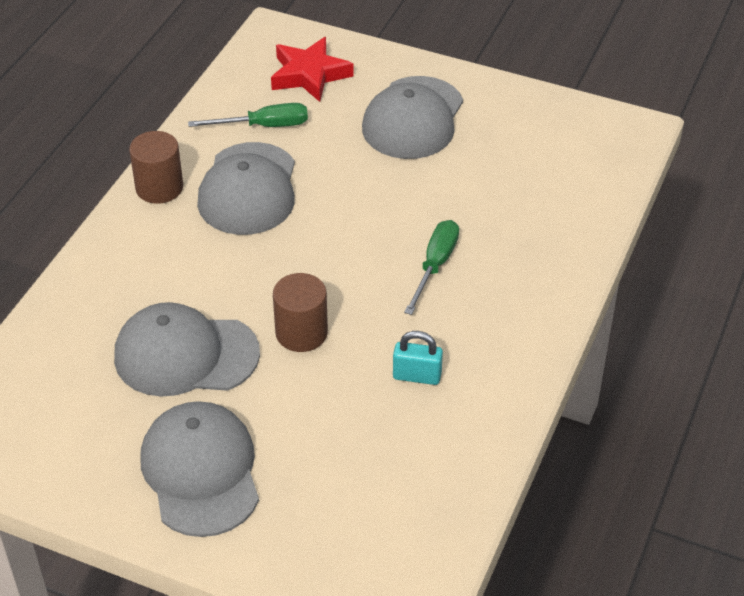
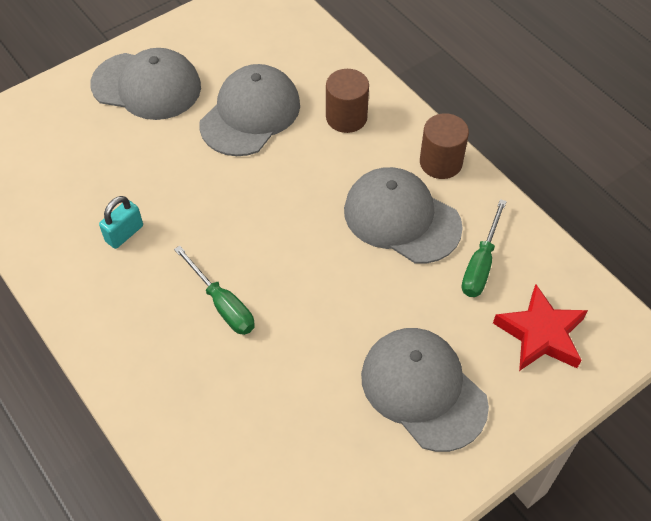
camera: 120 degrees right, 10 degrees up
brown cylinder [273,273,328,352] -> brown cylinder moved to [326,69,369,133]

